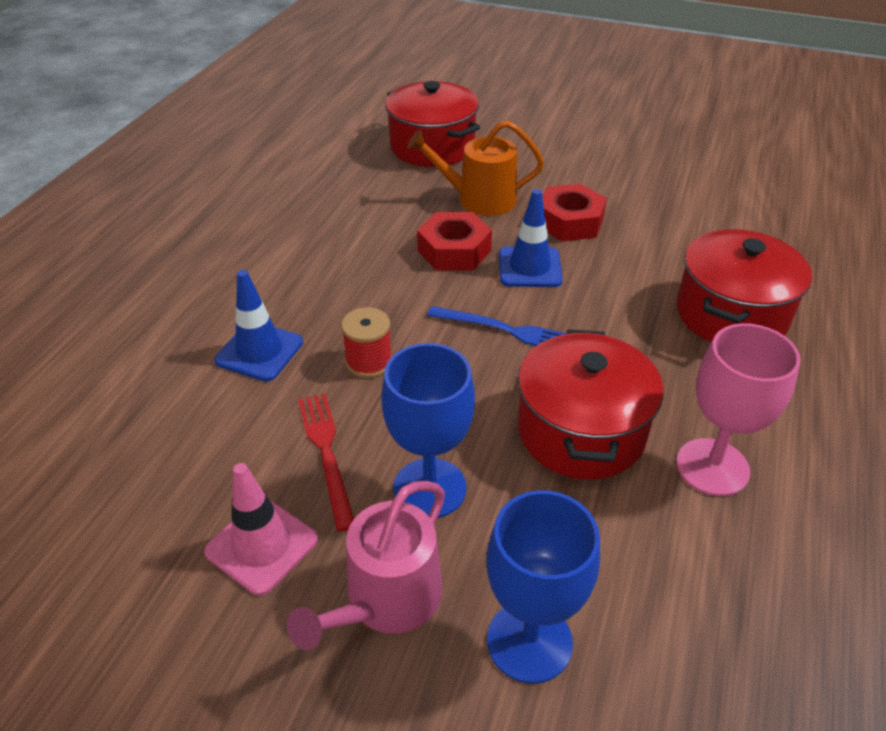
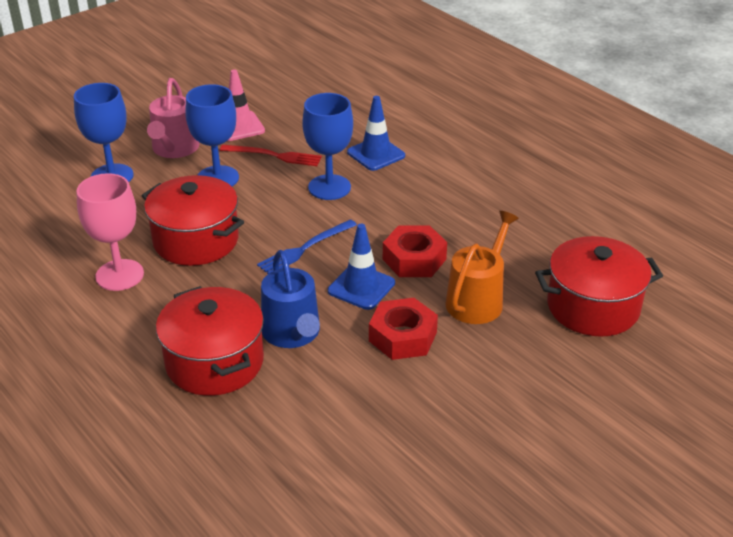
camera: 120 degrees right, 5 degrees down
pink watering can [287,481,445,650] -> pink watering can turned 150 degrees counterclockwise [147,78,200,158]
red spool [341,307,392,378] -> blue goblet [302,93,353,200]
none -> blue watering can [261,250,320,348]

